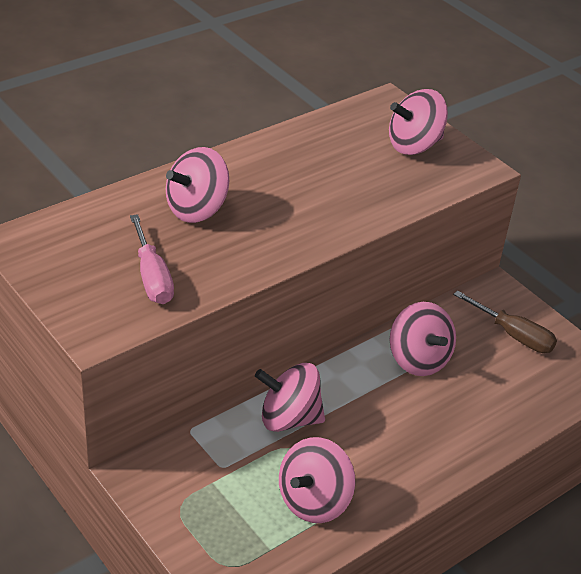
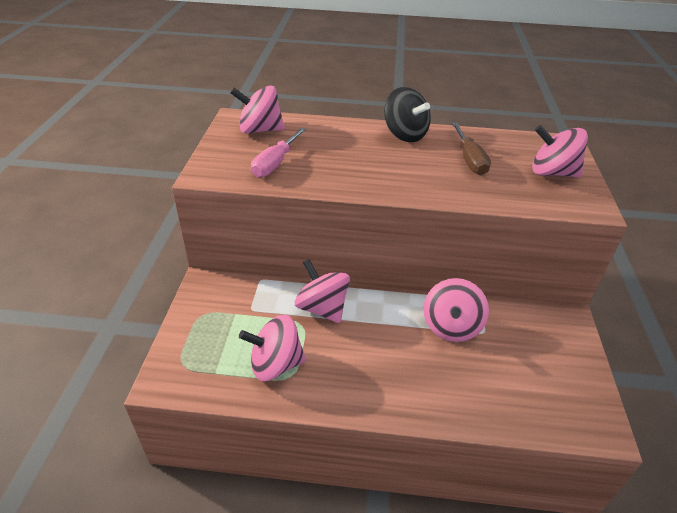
camera: 45 degrees right, 0 degrees up
pink spinning top [166,147,229,223] -> pink spinning top moved to [230,85,285,134]
brown screwdriver [453,290,557,353] -> brown screwdriver moved to [452,123,491,175]
none -> black spinning top [384,87,431,142]

